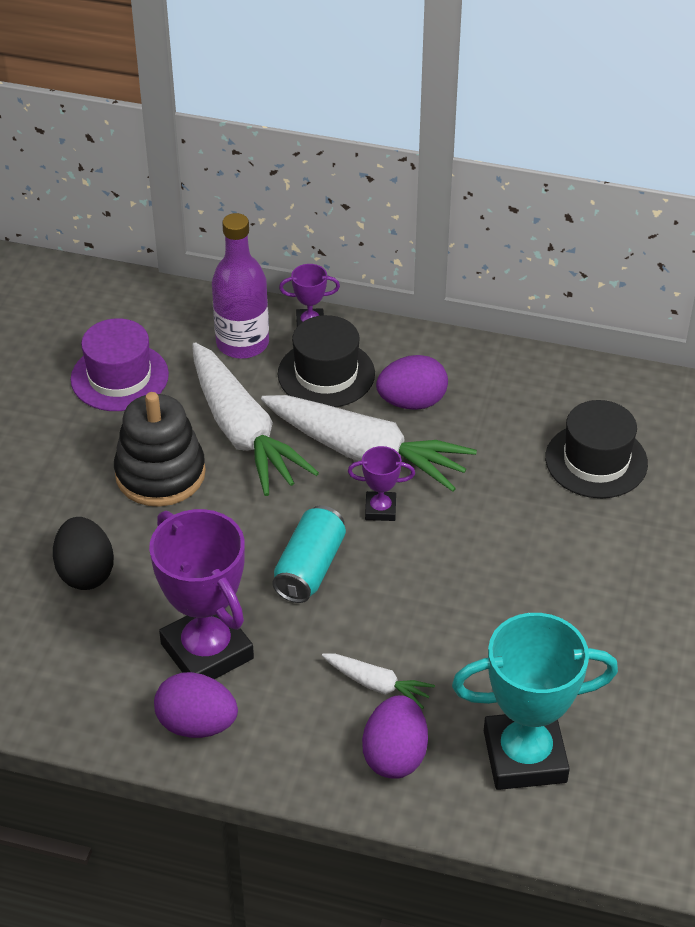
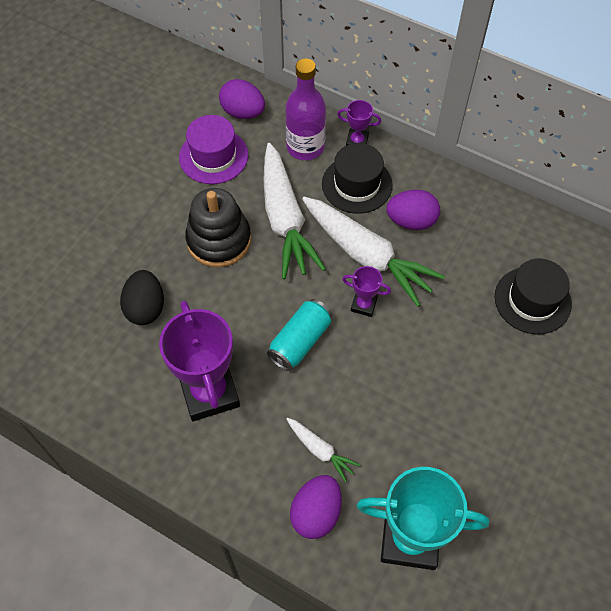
camera: 15 degrees right, 15 degrees up
purple egg [154,672,238,738] -> purple egg moved to [219,79,265,119]

